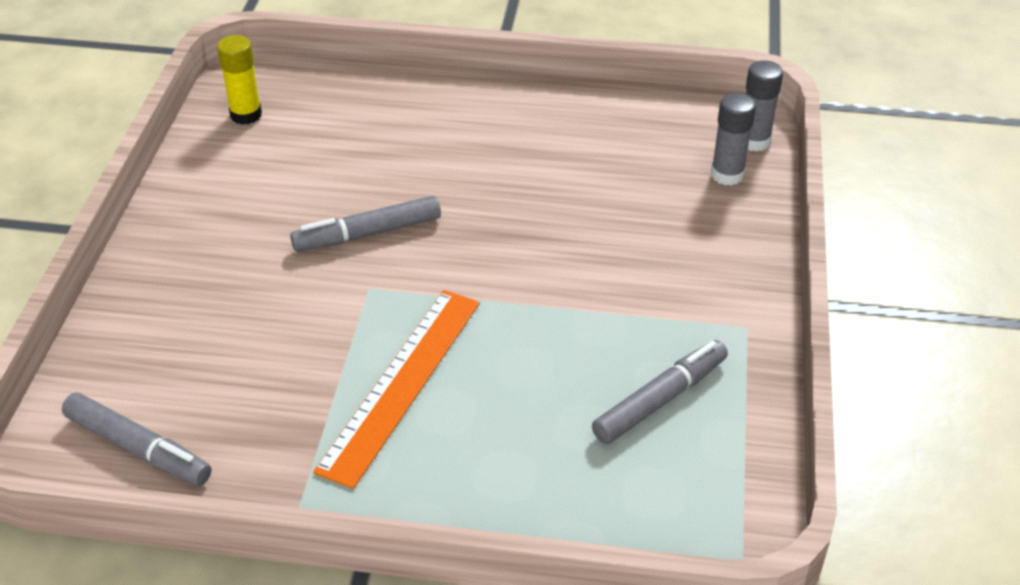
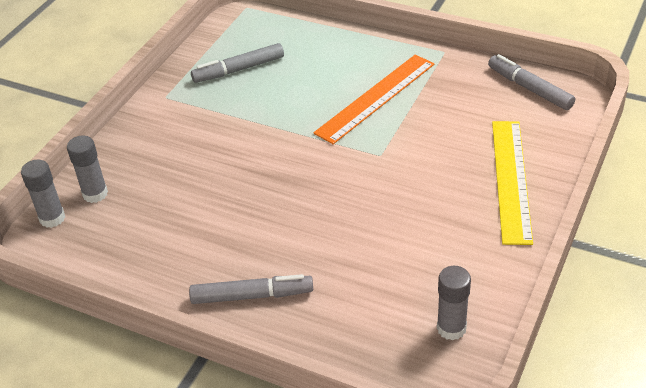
camera: 160 degrees left, 0 degrees up
yellow glue stick [217,35,262,125] -> grey glue stick [437,266,471,340]
grey marker [290,196,441,252] -> grey marker moved to [189,274,313,304]
none -> yellow ruler [492,121,533,245]

